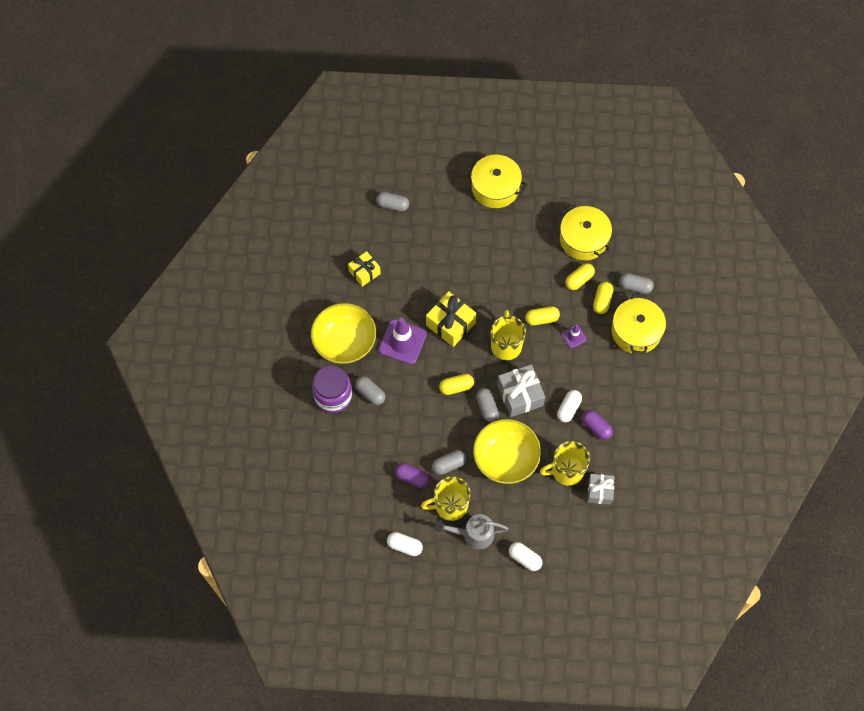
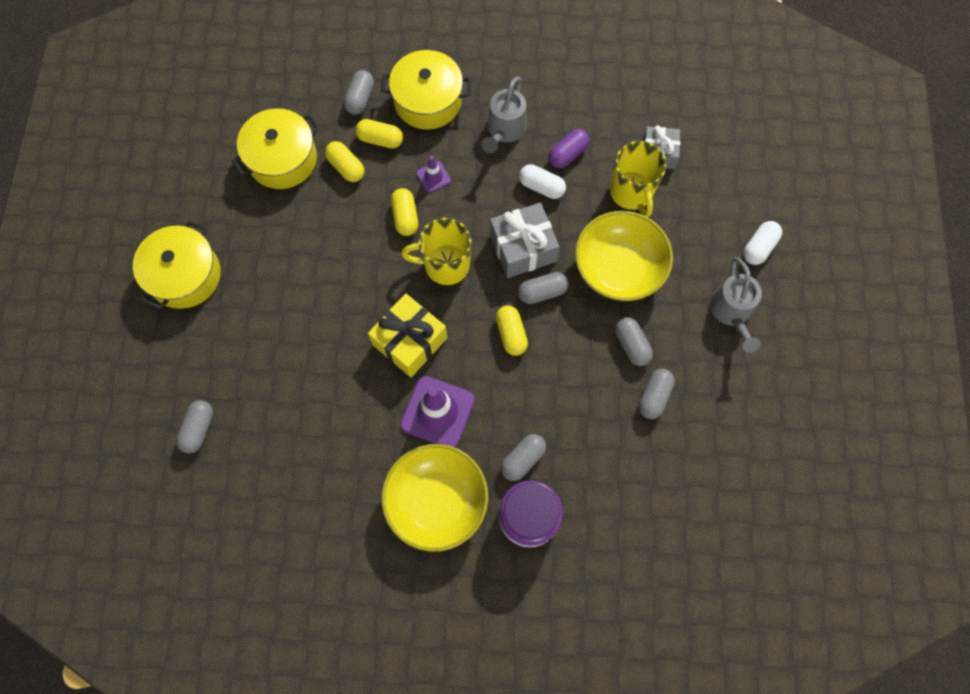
camera: 90 degrees left, 5 degrees up
yellow gift [348,251,381,287] -> none
white capsule [387,532,423,556] -> none
purple capsule [395,463,429,488] -> grey capsule [639,369,675,419]
yellow mug [421,476,471,521] -> none
none -> grey watering can [482,77,527,153]

